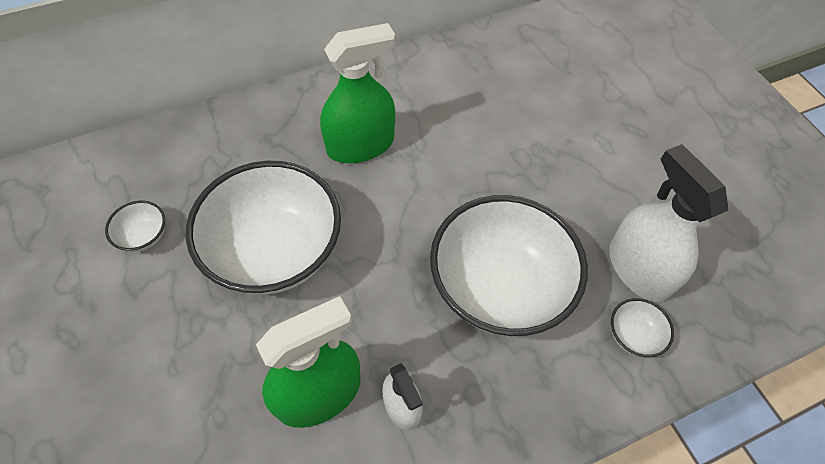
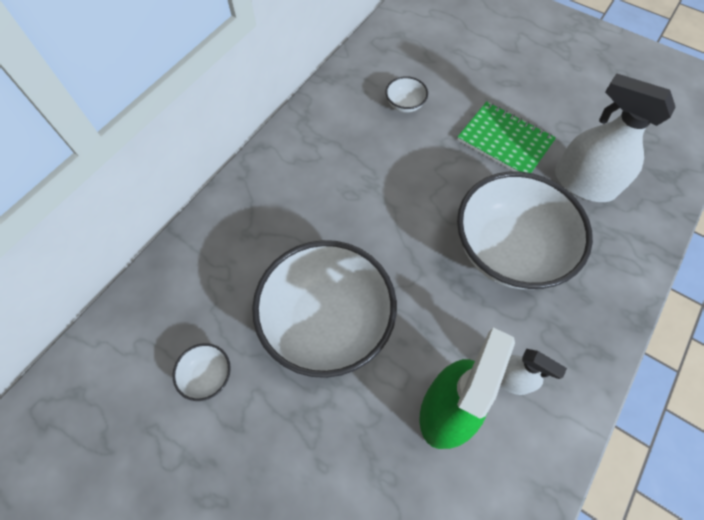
camera: 30 degrees left, 5 degrees up
green spray bottle [320,23,395,163] -> none
white bowl [611,298,674,358] -> white bowl moved to [385,76,428,113]
none -> green notebook [457,102,556,173]

